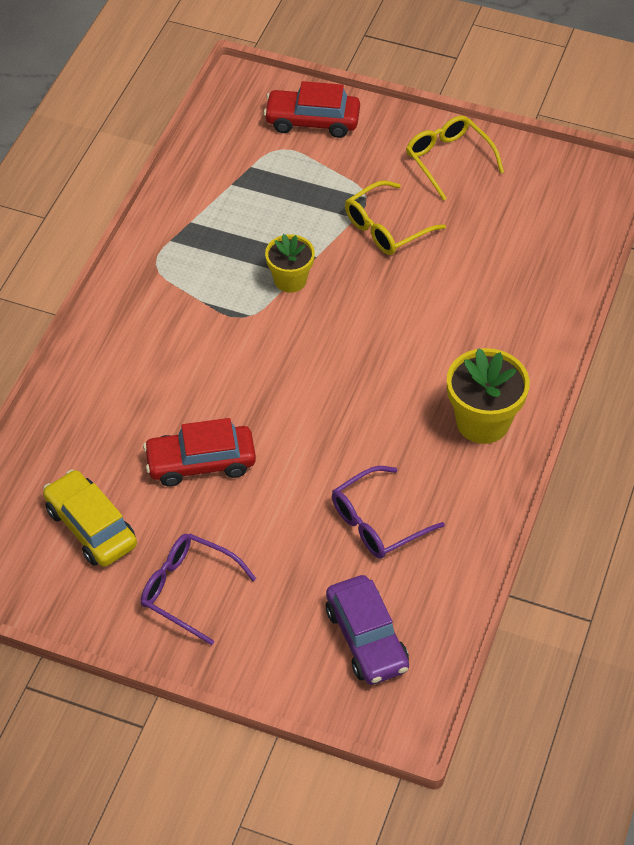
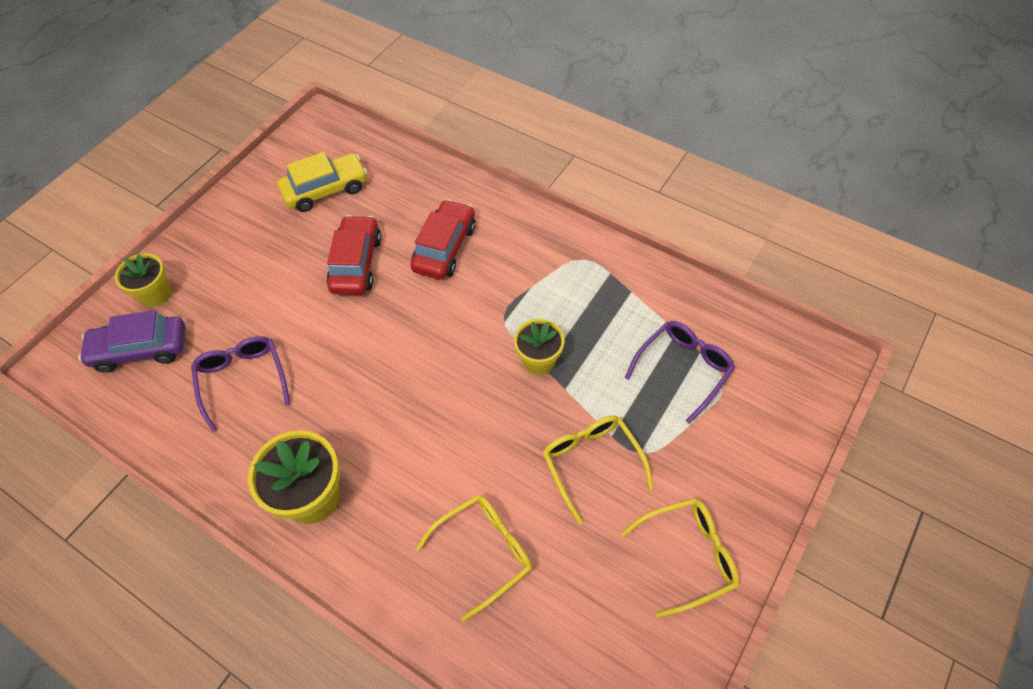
camera: 105 degrees right, 5 degrees up
purple glasses [141,533,256,645] -> purple glasses moved to [625,321,735,423]
red car [264,81,360,138] -> red car moved to [410,199,476,280]
none -> yellow flower pot [115,253,171,307]
none -> yellow glasses [416,495,532,621]

